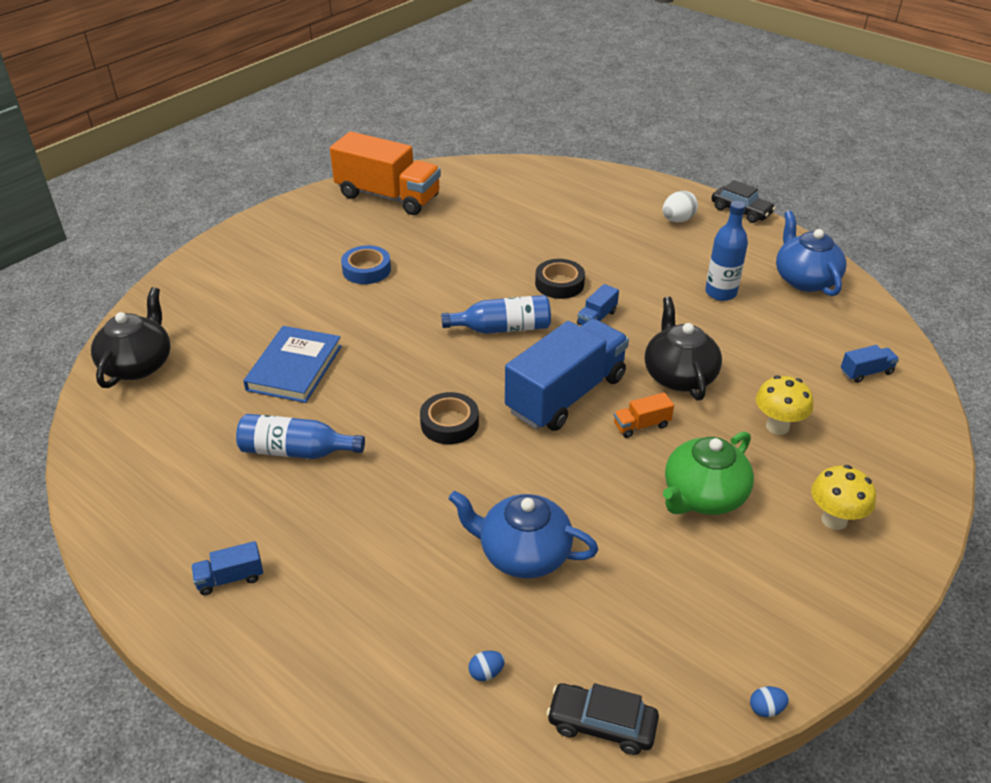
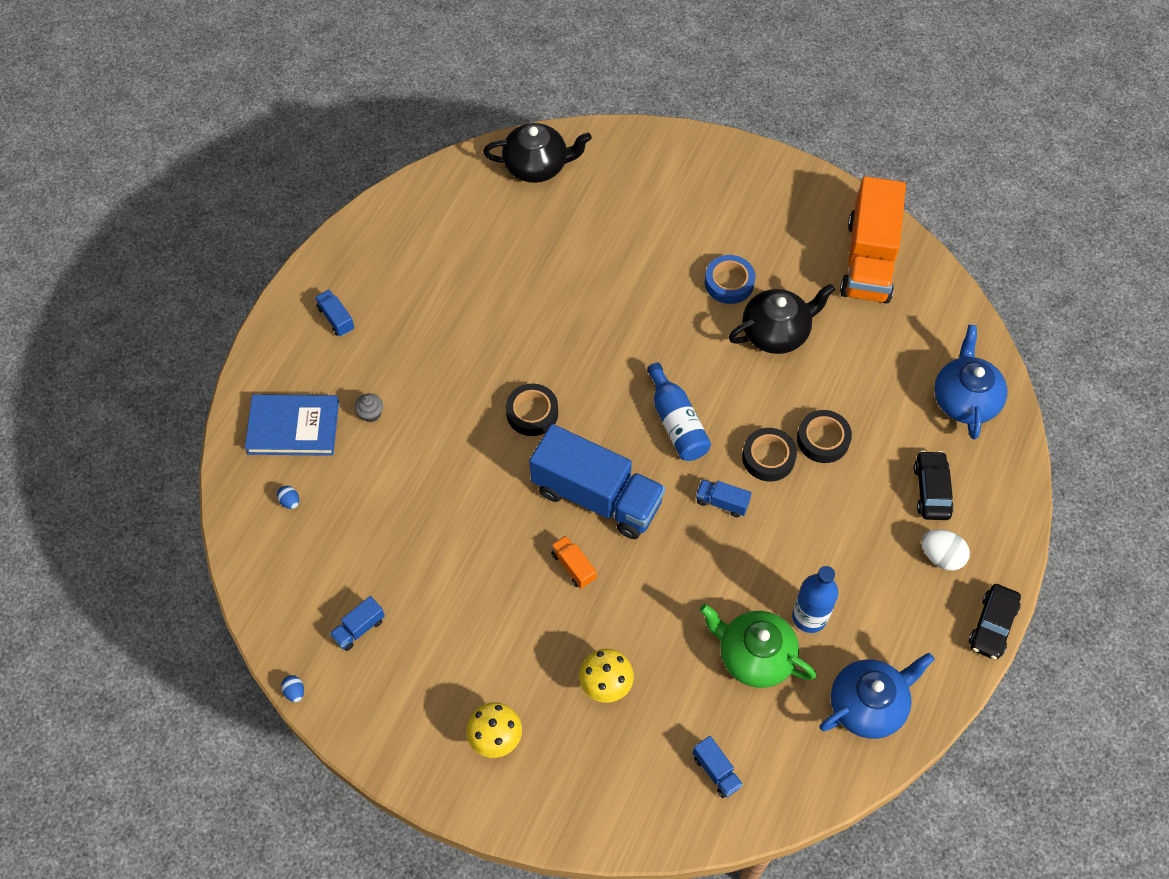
camera: 75 degrees right, 20 degrees up
blue bottle [236,414,365,459] -> none
blue book [243,326,342,403] -> blue book moved to [245,394,339,456]
blue teapot [449,491,598,579] -> blue teapot moved to [934,325,1007,440]
black car [546,683,659,755] -> black car moved to [913,450,954,520]
black teapot [645,297,722,400] -> black teapot moved to [728,284,835,354]
green teapot [663,431,754,515] -> green teapot moved to [700,604,816,688]
none -> blue truck [330,596,385,651]
none -> grey cupcake [355,393,383,422]
none -> black tape [797,410,852,463]

